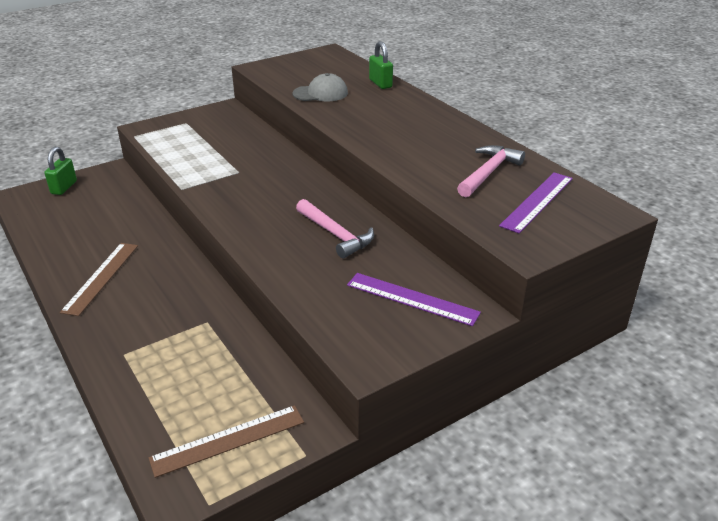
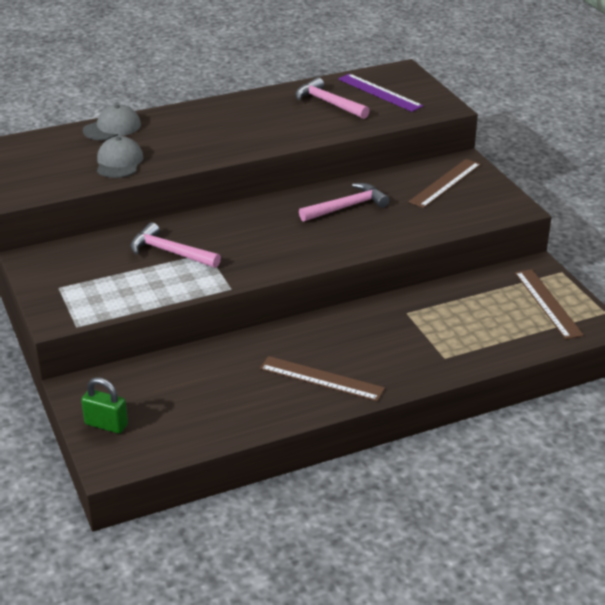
camera: 80 degrees left, 0 degrees up
purple ruler [347,273,481,326] -> brown ruler [409,159,481,208]
green padlock [369,41,393,89] -> grey cap [83,104,141,141]
none -> pink hammer [130,222,221,268]

